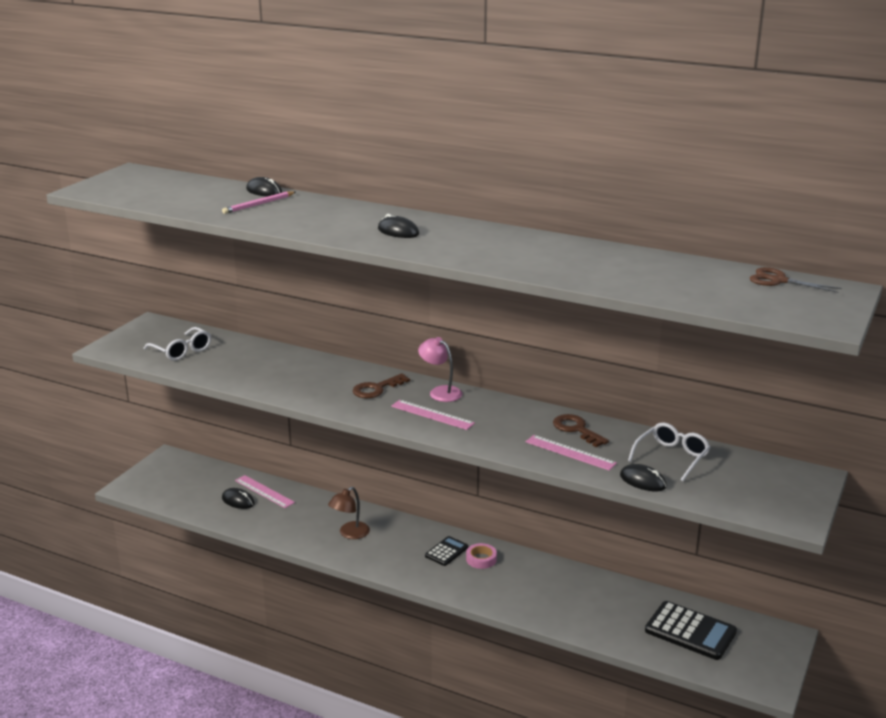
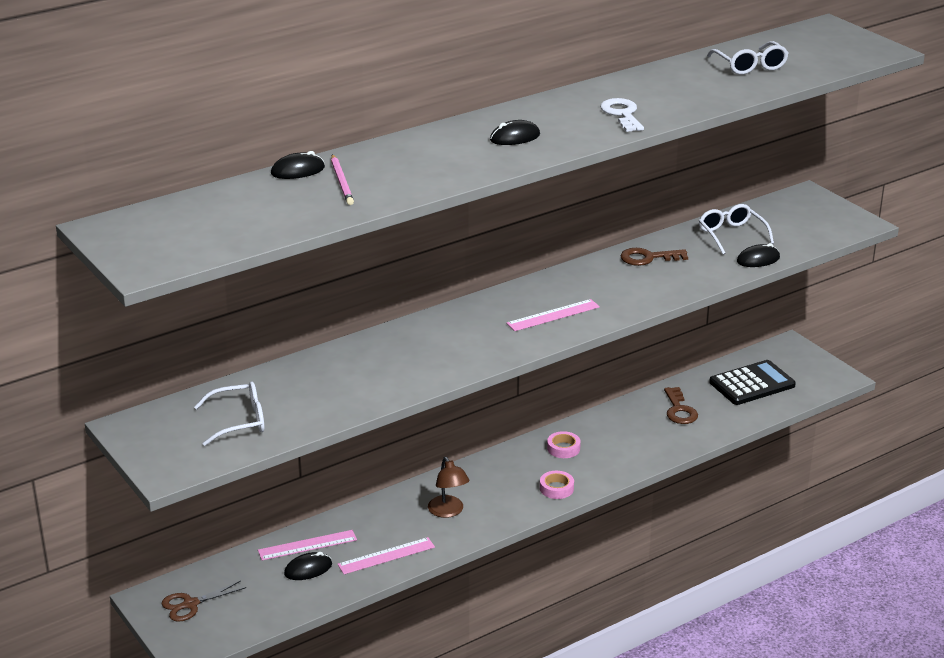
camera: 60 degrees left, 5 degrees up
brown key [352,373,410,398] -> brown key moved to [664,387,698,424]
pink lamp [418,337,463,402] -> none
black calculator [425,536,468,566] -> none
pink ruler [526,435,617,471] -> pink ruler moved to [337,537,435,574]
brown scissors [750,267,842,293] -> brown scissors moved to [162,581,247,622]
none -> pink tape [540,471,574,499]
none -> white key [600,98,644,132]
none -> white glasses [707,41,789,75]

